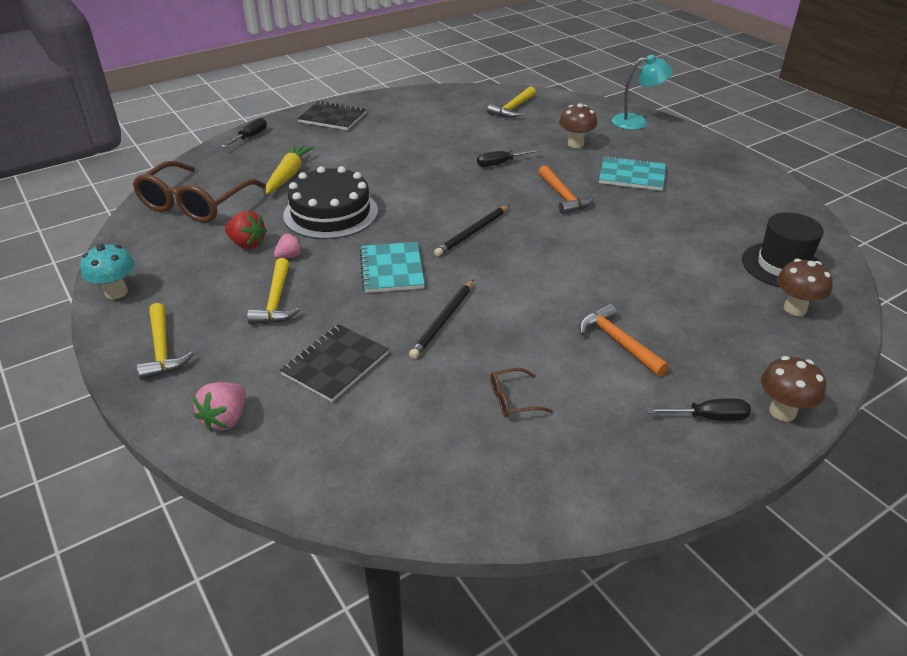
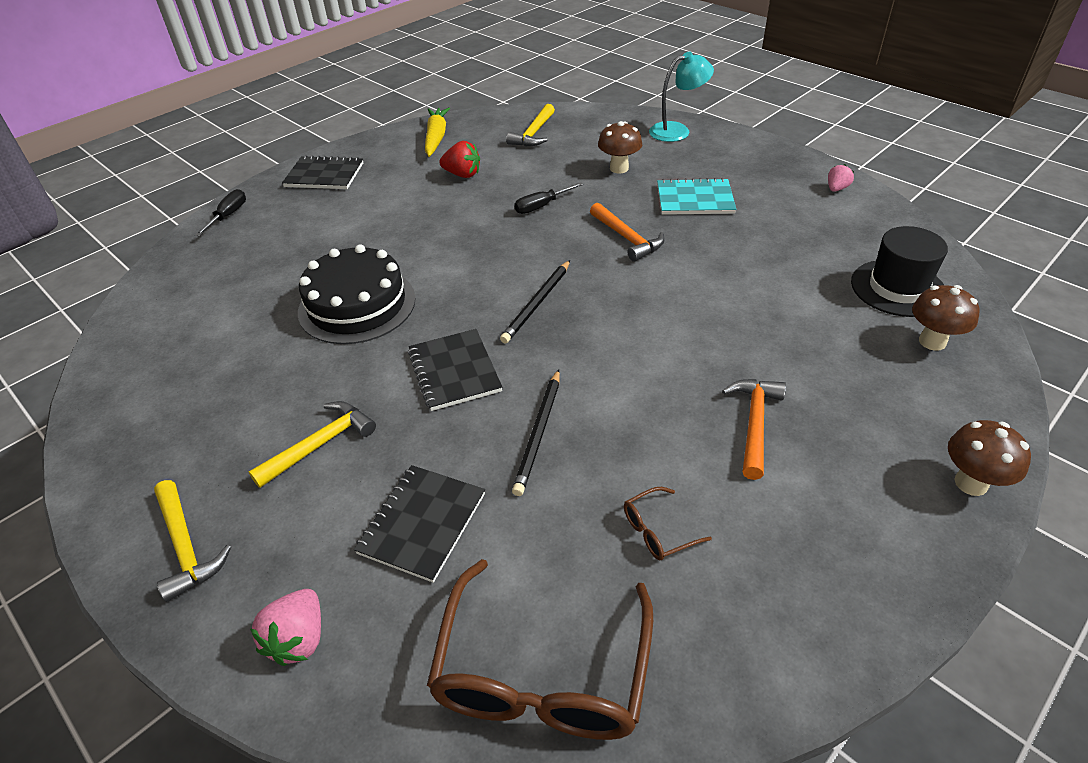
camera: 10 degrees left, 5 degrees up
turquoise mushroom [80,243,135,299] -> none
brown glasses [133,161,265,223] -> brown glasses moved to [427,559,653,740]
red strawberry [225,211,267,249] -> red strawberry moved to [439,141,480,178]
yellow hammer [247,258,300,324] -> yellow hammer turned 120 degrees counterclockwise [249,401,376,488]
yellow carrot [266,144,314,194] -> yellow carrot moved to [425,107,450,157]
pink strawberry [274,233,303,259] -> pink strawberry moved to [828,164,854,192]
turquoise notebook [360,242,425,293] -> black notebook [408,329,502,411]
orange hammer [579,304,669,377] -> orange hammer turned 60 degrees clockwise [722,379,786,480]
black screwdriver [647,398,751,421] -> none

